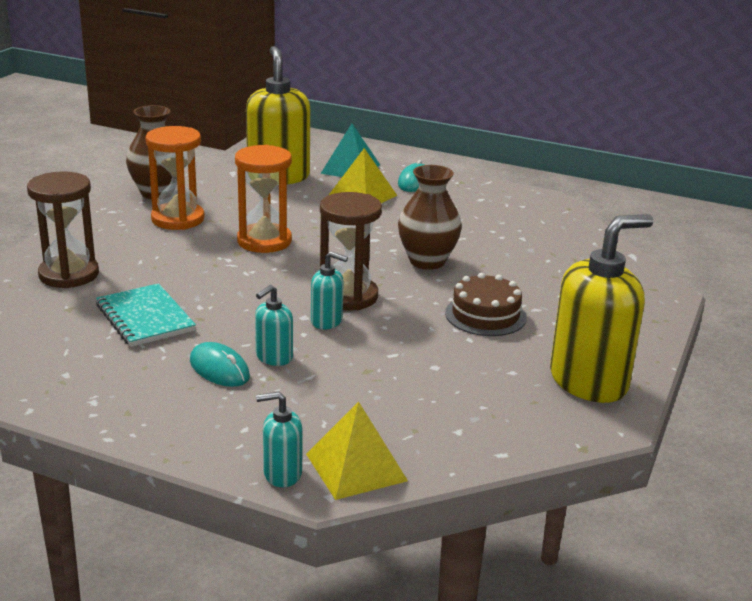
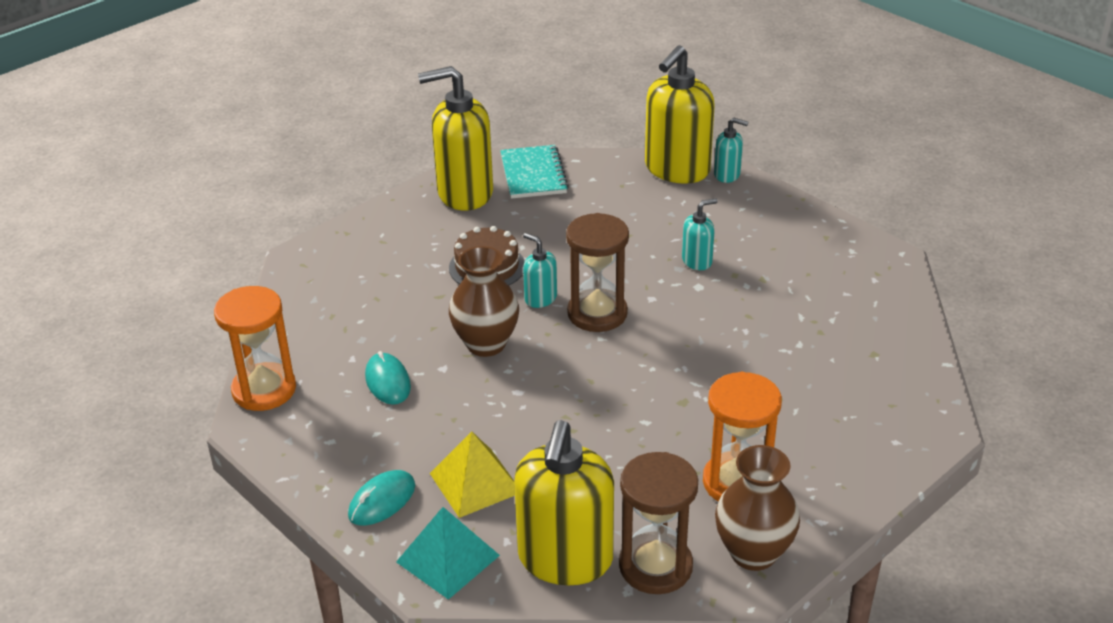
camera: 155 degrees left, 10 degrees up
brown hourglass [27,171,99,288] -> brown hourglass moved to [619,452,698,594]
turquoise notebook [96,283,196,347] -> turquoise notebook moved to [500,145,569,199]
turquoise mouse [190,342,250,387] -> turquoise mouse moved to [365,351,411,405]
orange hourglass [235,145,292,253] -> orange hourglass moved to [214,286,296,411]
yellow pyramid [306,402,408,500] -> yellow soap dispenser [645,45,715,184]
turquoise soap dispenser [311,251,348,330] -> turquoise soap dispenser moved to [523,233,557,308]

